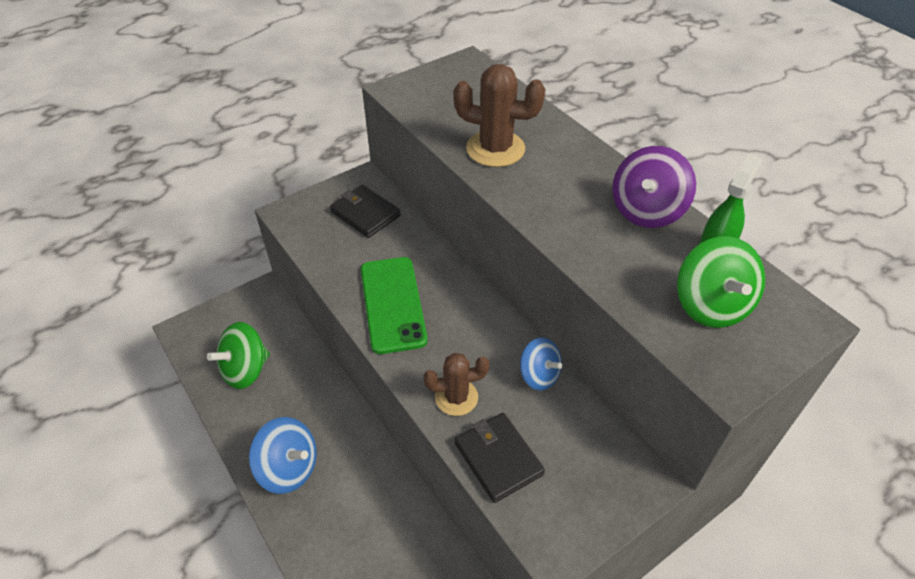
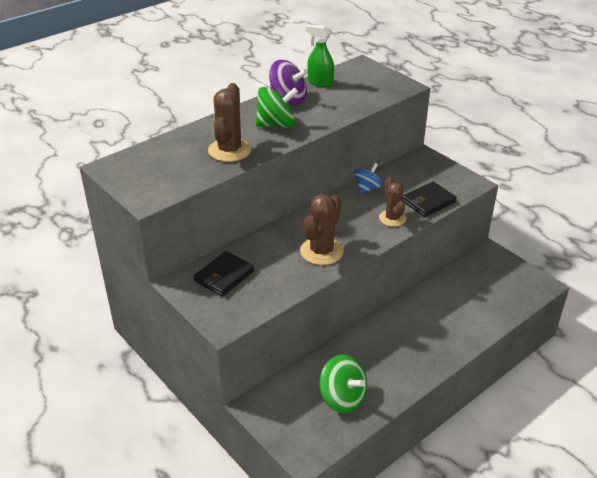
camera: 95 degrees left, 10 degrees down
blue spinning top [249,417,317,494] -> none
green phone [361,257,428,354] -> brown cactus [300,194,344,265]
green spinning top [677,236,765,328] -> green spinning top moved to [256,87,298,128]

